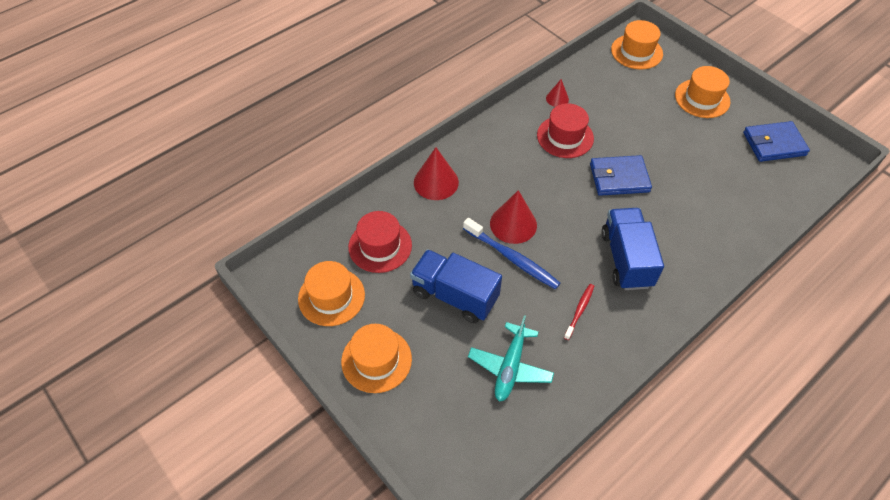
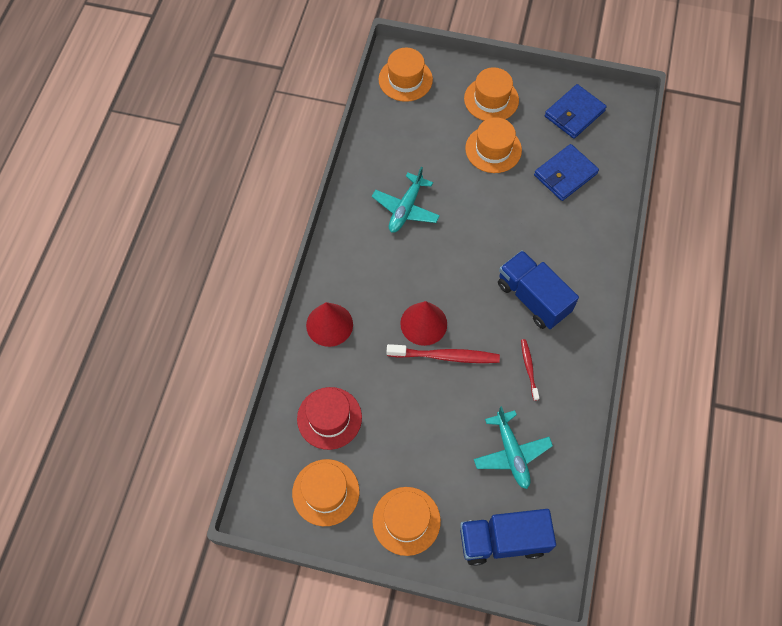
camera: 35 degrees left, 10 degrees up
blue truck [410,249,502,323] -> blue truck moved to [460,509,556,566]
blue toothbrush [463,218,560,290] -> red toothbrush [387,344,500,363]
red hat [537,103,594,158] -> turquoise plane [372,167,440,233]
red cone [546,79,569,107] -> none
blue wallet [590,155,652,196] -> blue wallet moved to [534,144,599,201]
none -> orange hat [465,117,522,173]

